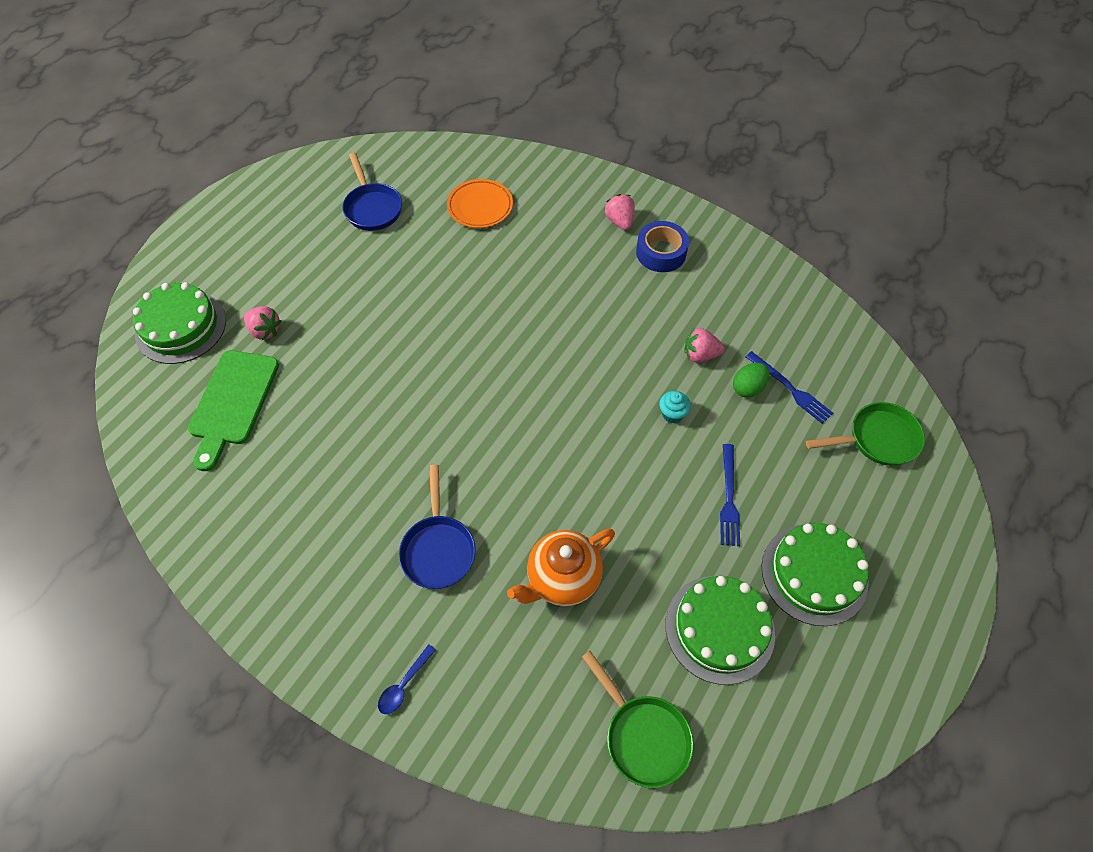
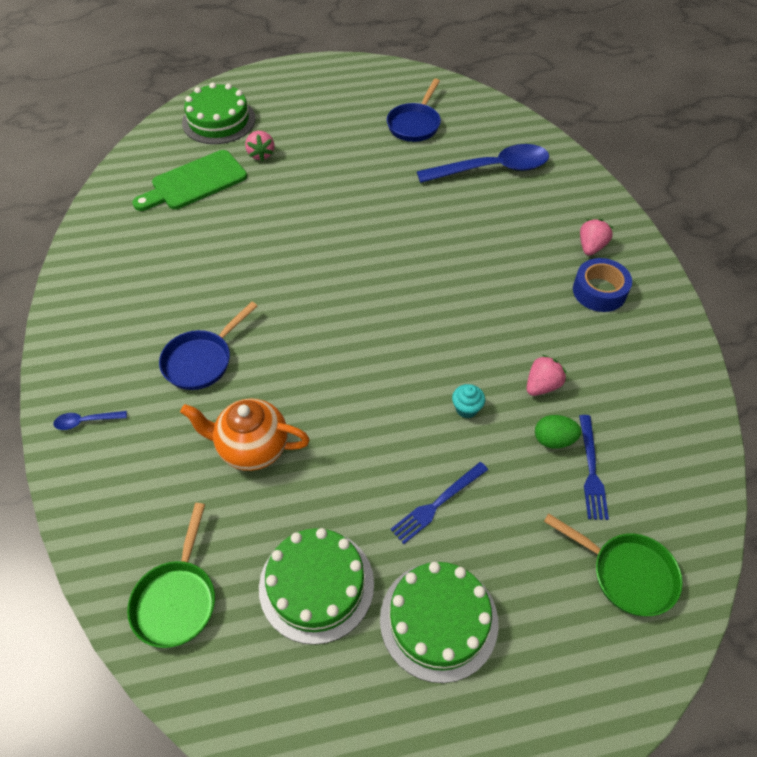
camera: 45 degrees right, 5 degrees down
orange plate [447,179,513,228] -> blue spoon [417,144,549,183]
pink strawberry [684,327,725,362] -> pink strawberry turned 90 degrees clockwise [527,355,567,396]

